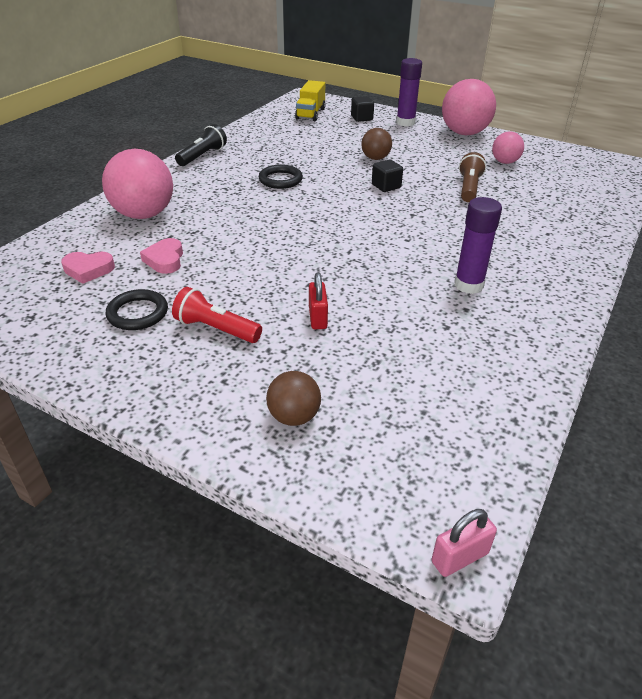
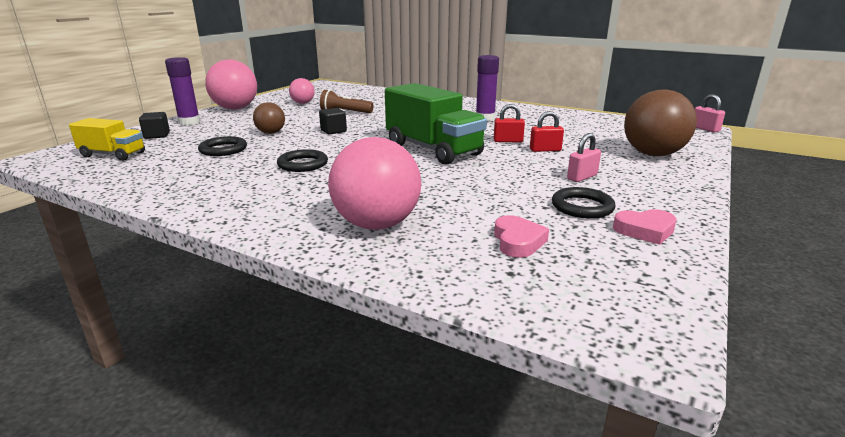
camera: 90 degrees left, 15 degrees down
pink heart [140,238,183,274] -> pink heart moved to [613,209,677,245]
red flashlight [172,287,262,343] -> pink padlock [567,133,601,182]
black flashlight [175,124,227,166] -> none
brown ball [266,371,321,426] -> brown ball [624,90,697,156], size x1.85
none -> black ring [198,136,247,156]
none -> green truck [385,83,487,165]
none -> red padlock [494,104,525,143]

